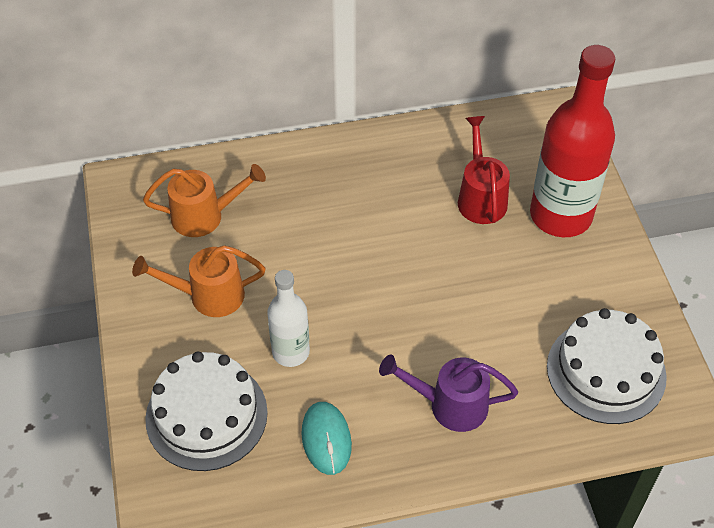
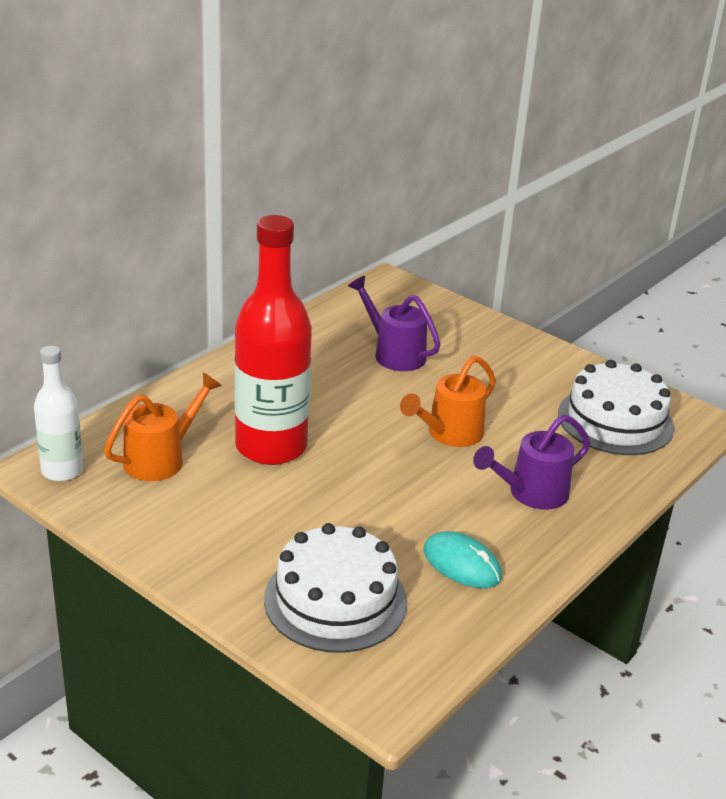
camera: 40 degrees left, 20 degrees down
orange watering can [132,245,266,317] -> orange watering can moved to [400,356,496,447]
white bottle [267,270,310,367] -> white bottle moved to [34,346,83,482]
red watering can [458,116,510,224] -> purple watering can [348,276,440,371]
red bottle [530,45,615,237] -> red bottle moved to [234,215,312,465]

